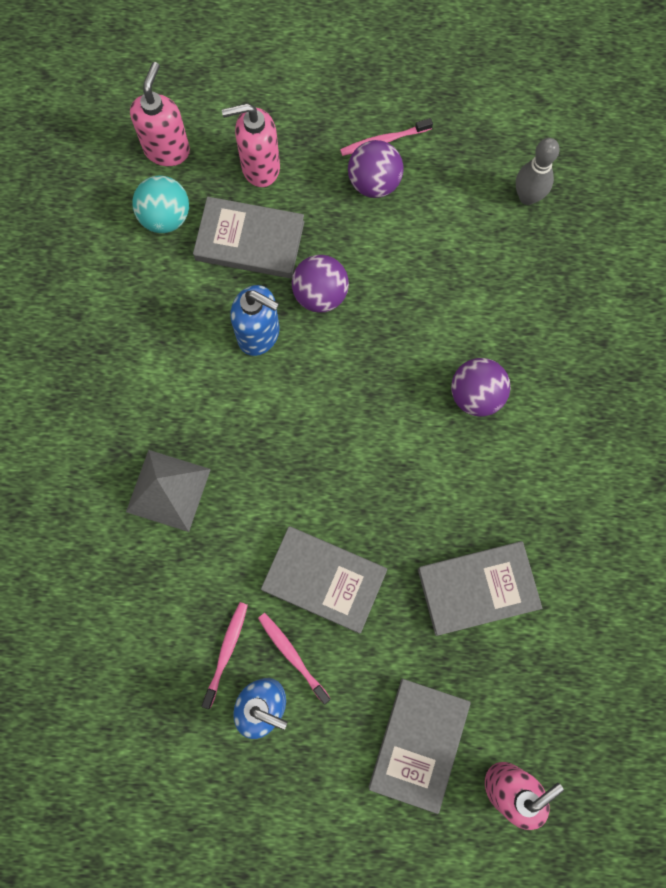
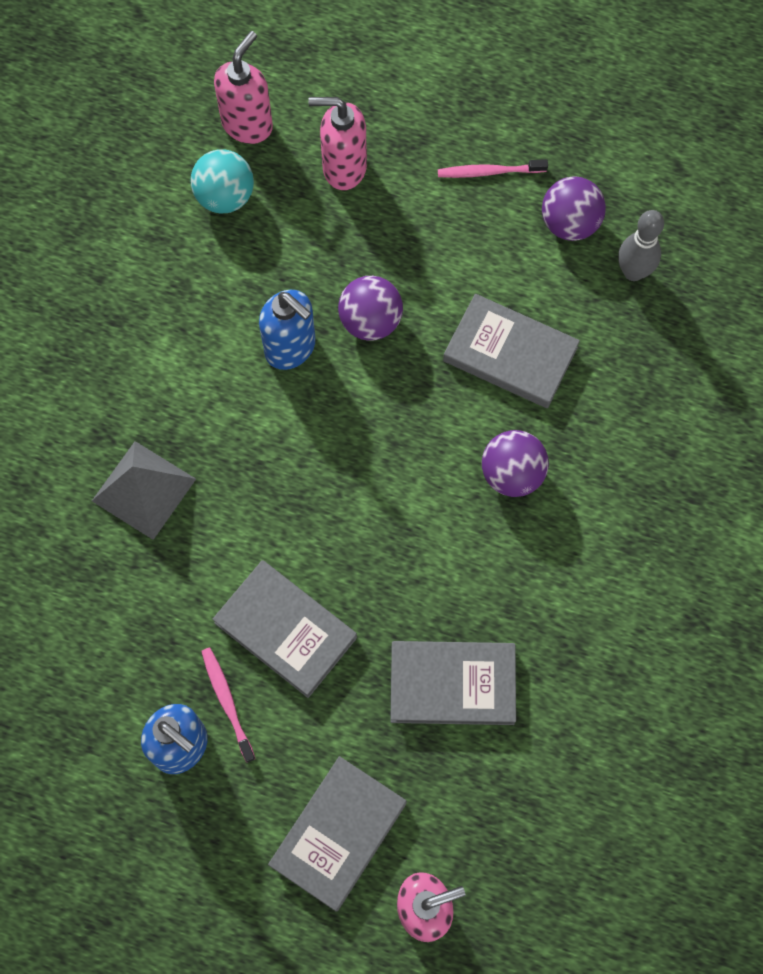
camera: 15 degrees right, 5 degrees down
grey book [193,197,305,278] -> grey book moved to [443,294,580,408]
pink toothbrush [201,602,248,709] -> none
purple ball [348,140,404,198] -> purple ball moved to [542,176,606,241]

